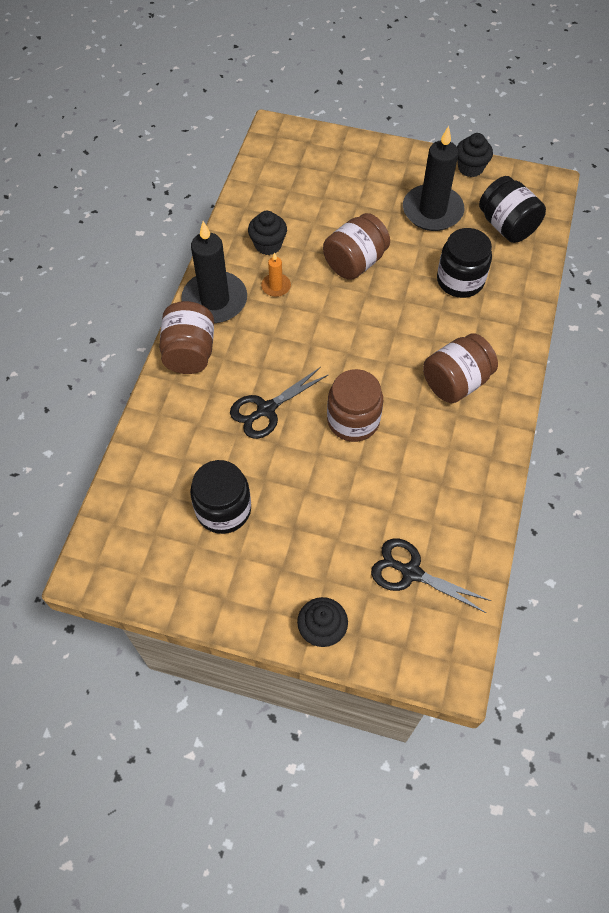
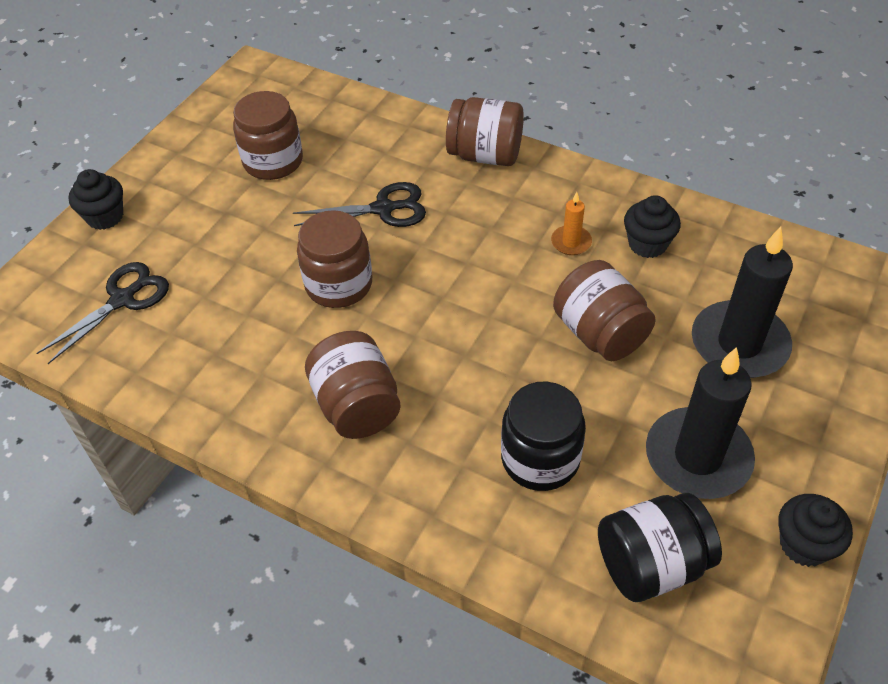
camera: 105 degrees right, 10 degrees down
black candle [181,221,247,323] -> black candle moved to [692,227,793,378]
black jar [190,460,251,534] -> brown jar [233,91,303,180]
black scissors [230,367,329,439] -> black scissors turned 105 degrees clockwise [293,182,426,227]

